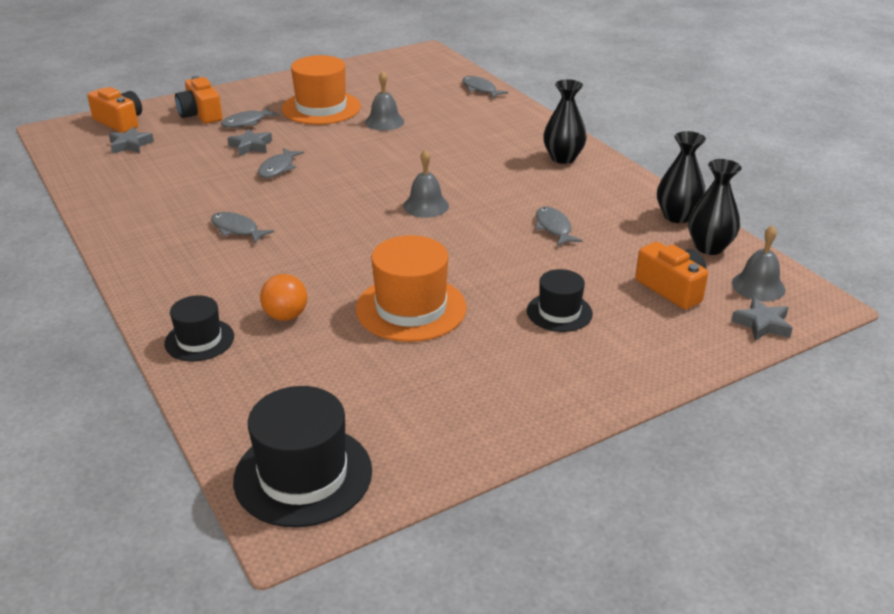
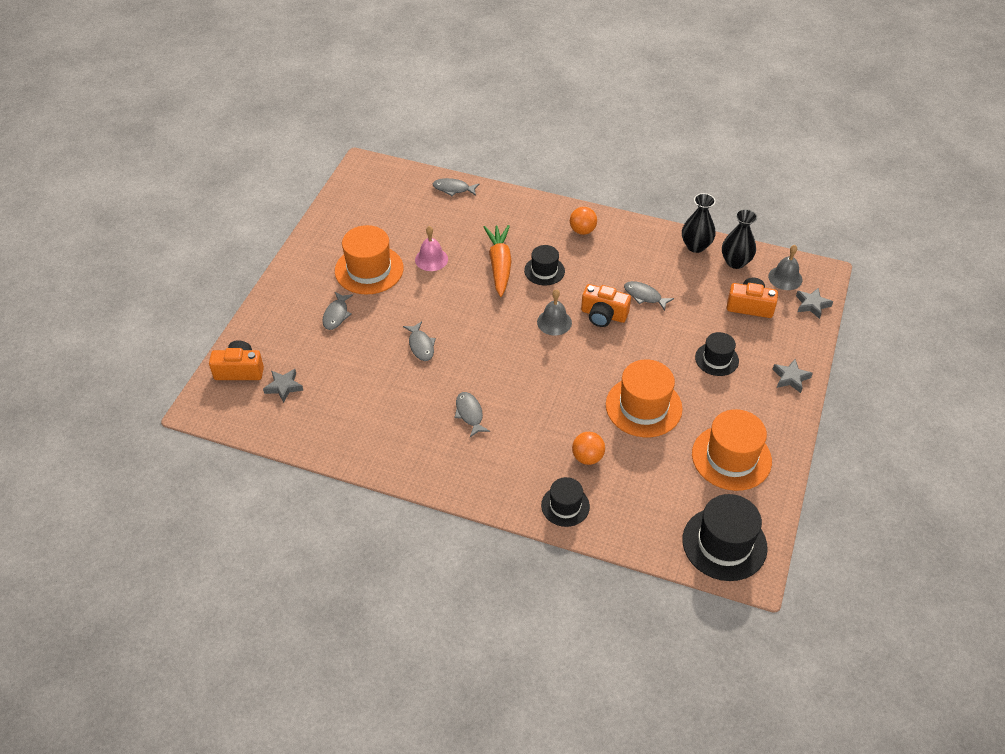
camera: 40 degrees left, 15 degrees up
orange camera [175,76,222,124] -> orange camera moved to [581,284,631,327]
grey fish [211,212,274,243] -> grey fish turned 75 degrees clockwise [454,392,490,437]
grey star [227,129,272,156] -> grey star moved to [773,359,813,393]
grey bell [365,71,404,131] -> pink bell [415,226,448,271]
black vase [543,79,587,164] -> orange ball [570,207,597,235]
none -> orange carrot [484,225,512,297]
none -> black hat [524,245,565,286]
none -> orange hat [692,409,772,491]

